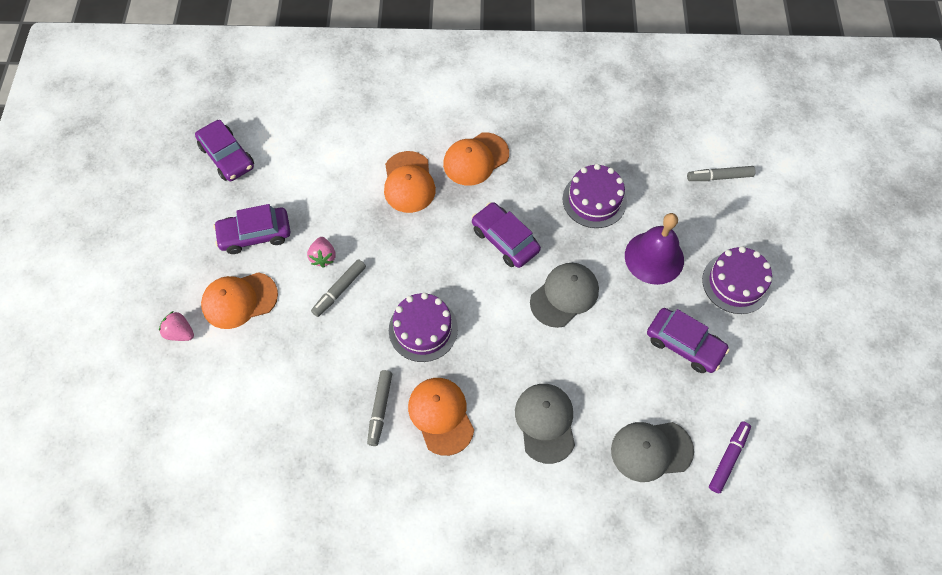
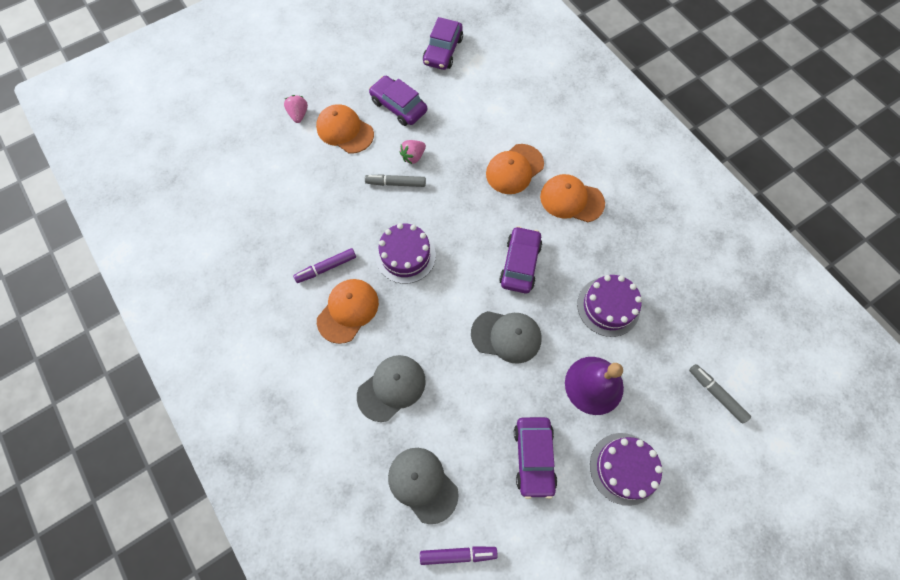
camera: 55 degrees right, 5 degrees up
grey marker [367,370,392,446] -> purple marker [293,248,356,283]

